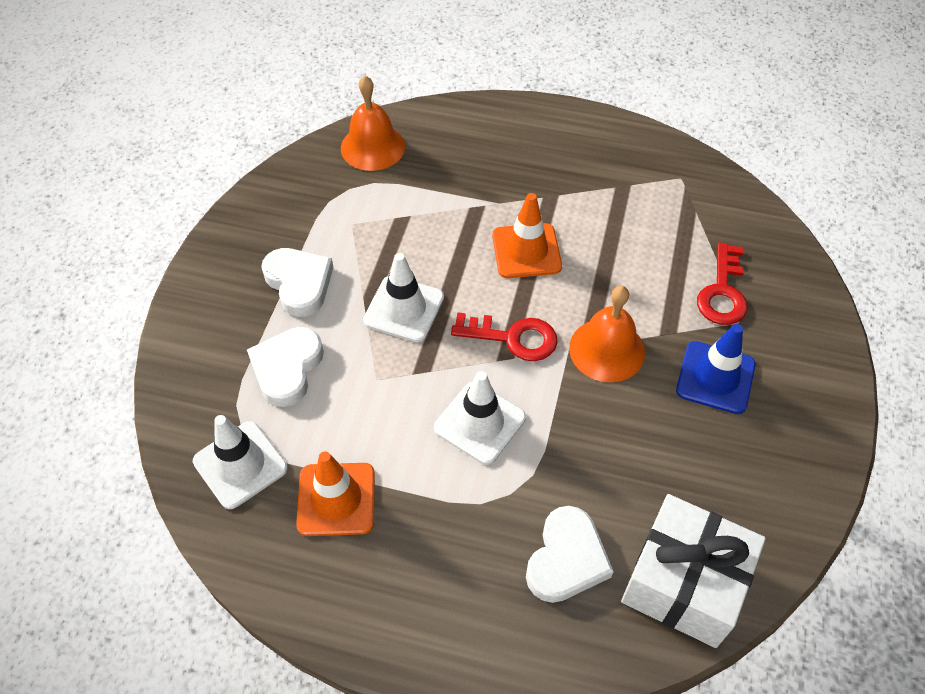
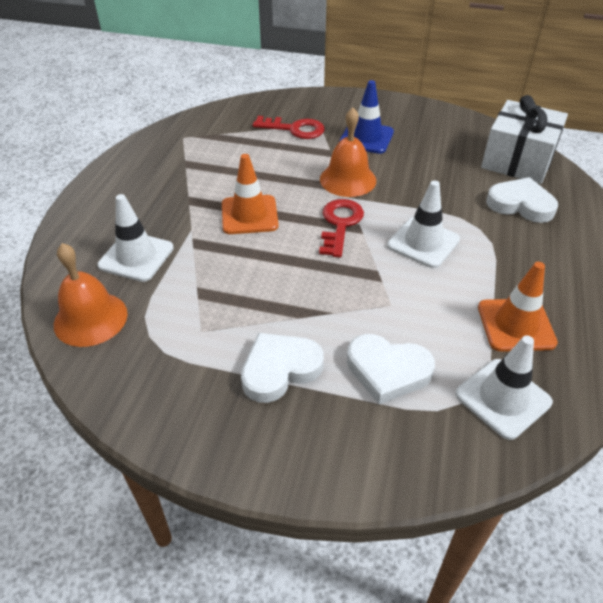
camera: 90 degrees left, 10 degrees down
white traffic cone [363,253,444,342] -> white traffic cone moved to [98,194,174,282]

